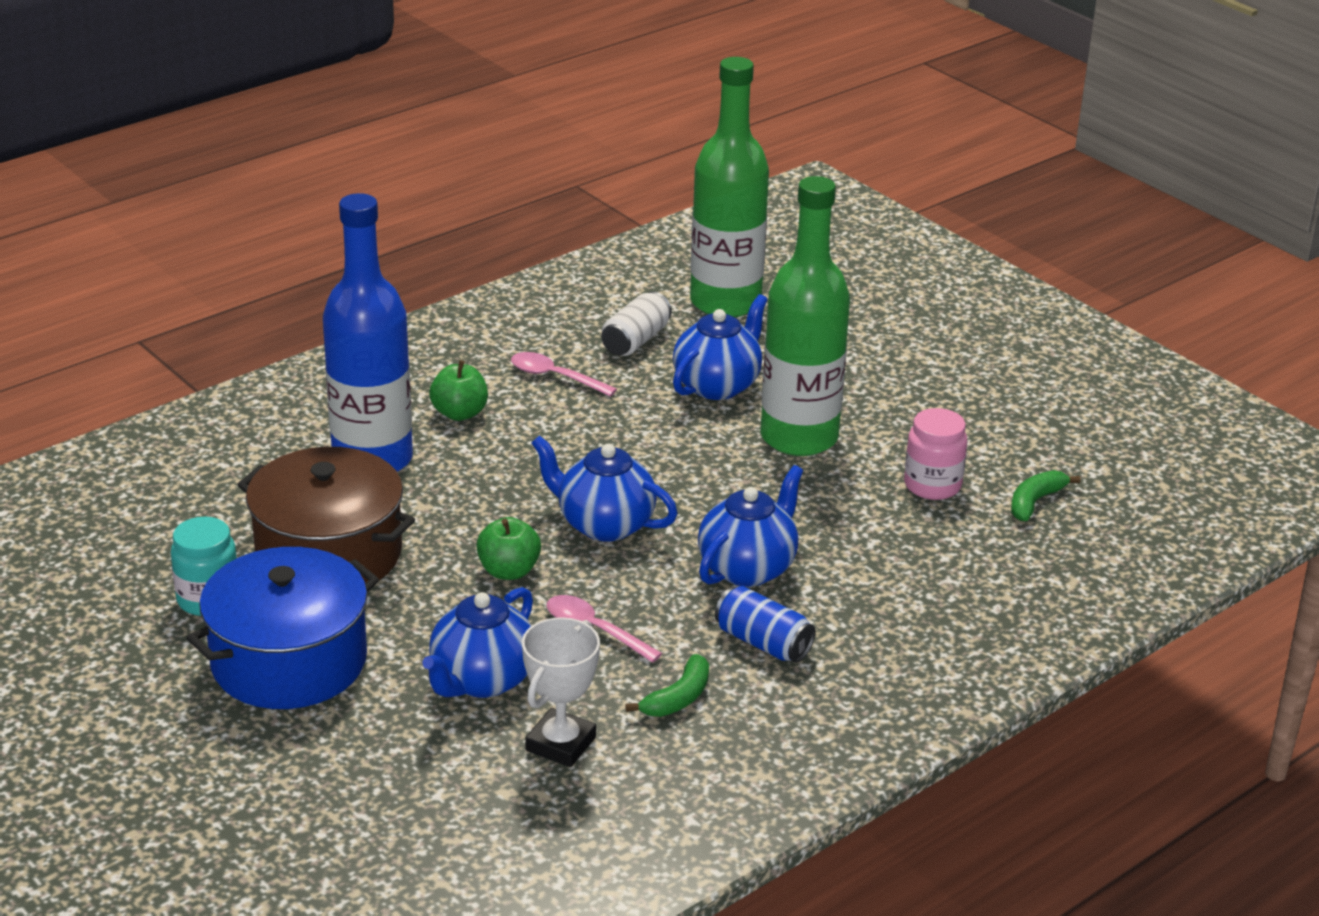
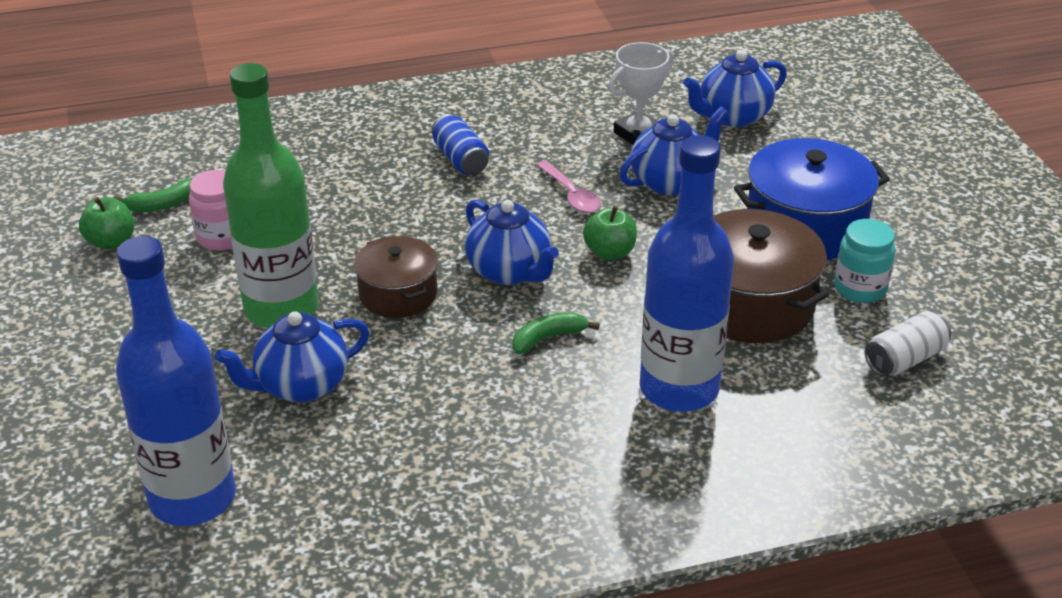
camera: 155 degrees left, 5 degrees up
green apple [429,360,488,421] -> green apple moved to [79,197,134,250]
pink spoon [511,352,617,397] -> none
white can [601,291,672,356] -> white can moved to [865,311,951,376]
green banana [625,654,709,717] -> green banana moved to [513,312,600,354]
green bottle [690,57,769,317] -> blue bottle [116,236,236,526]
blue teapot [698,465,803,587] -> blue teapot moved to [683,50,787,127]
none -> brown pot [354,236,438,318]

